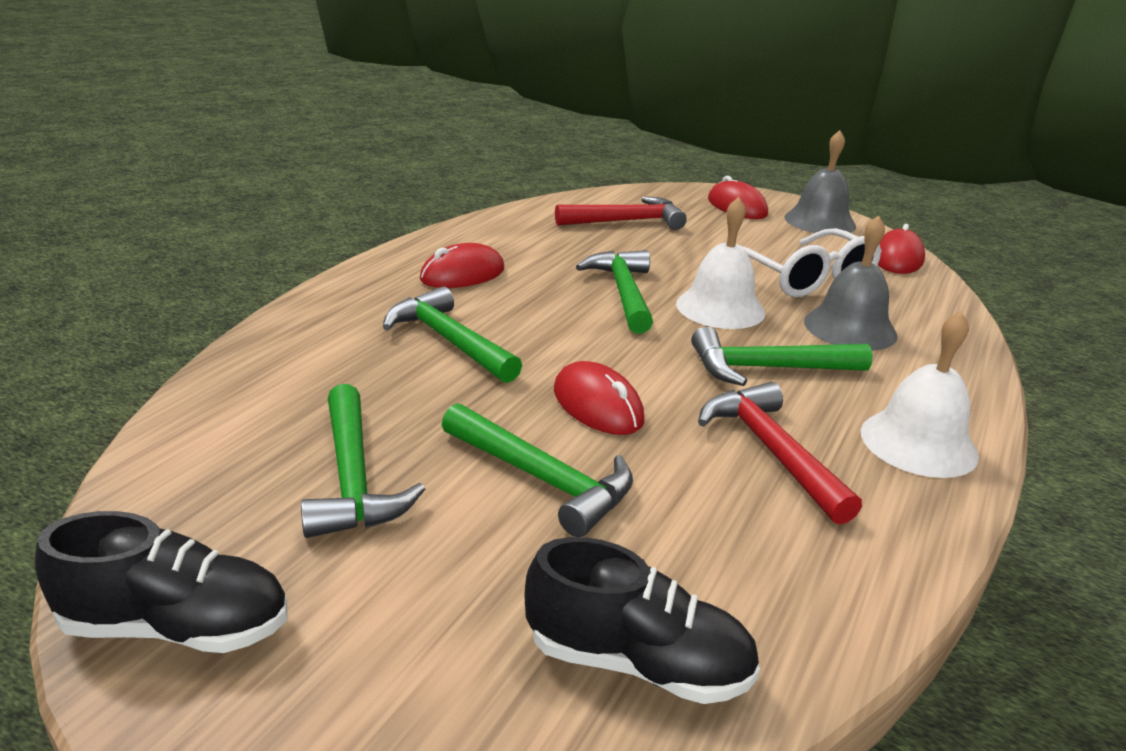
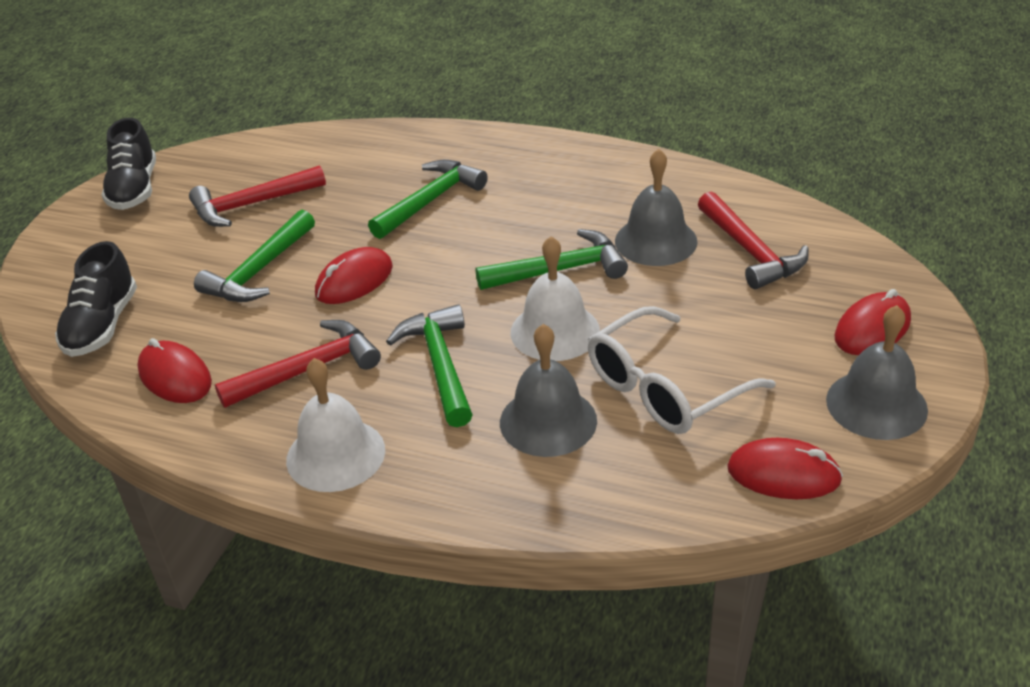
camera: 85 degrees right, 10 degrees up
green hammer [301,384,425,538] -> red hammer [189,165,326,227]
red mouse [420,243,504,288] -> red mouse moved to [137,338,212,403]
none -> grey bell [615,149,698,266]

